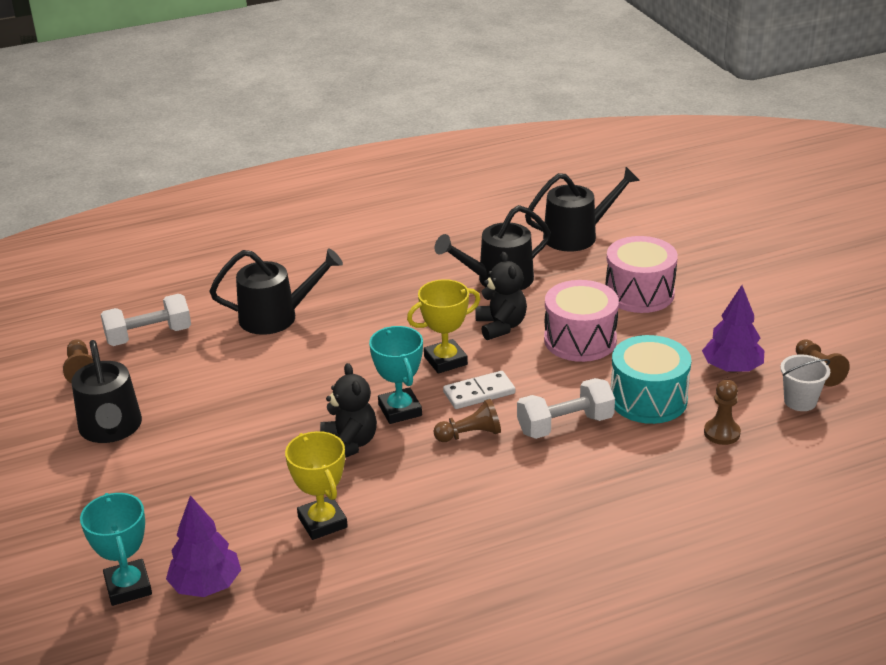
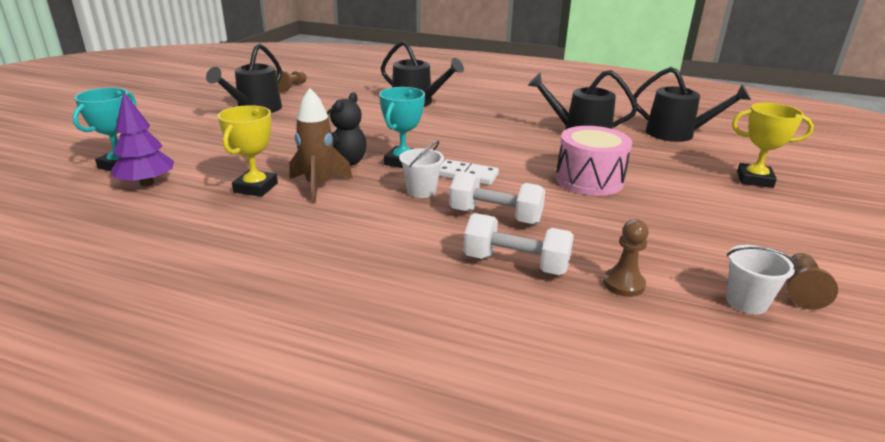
camera: 40 degrees right, 5 degrees down
white dumbbell [100,294,191,346] -> white dumbbell moved to [463,213,574,275]
yellow trophy [407,279,480,374] -> yellow trophy moved to [732,103,814,188]
brown pawn [433,399,501,442] -> white bucket [399,141,444,198]
black teddy bear [475,252,527,340] -> none
pink drum [605,236,678,313] -> none
turquoise drum [611,335,691,424] -> none
purple tree [702,285,764,373] -> none
none -> brown rocket [290,88,353,204]

